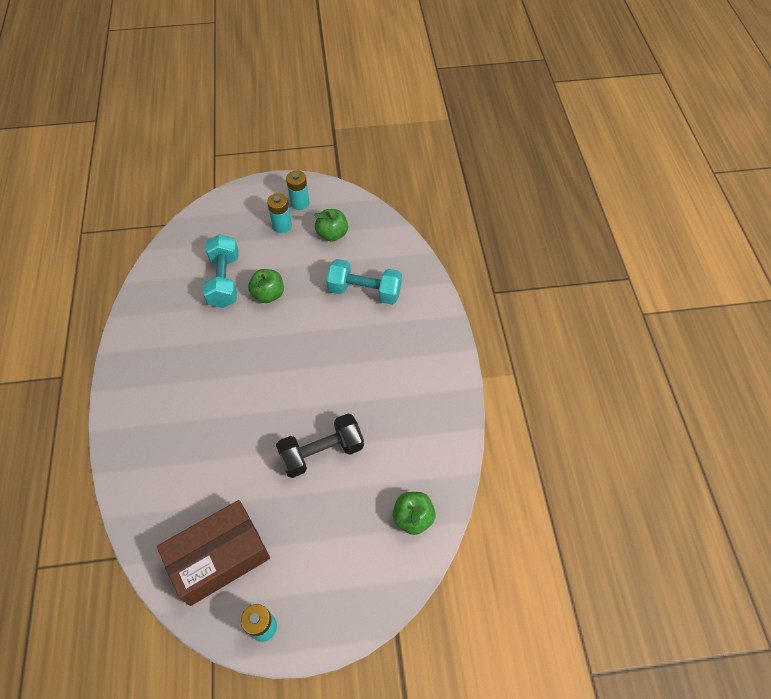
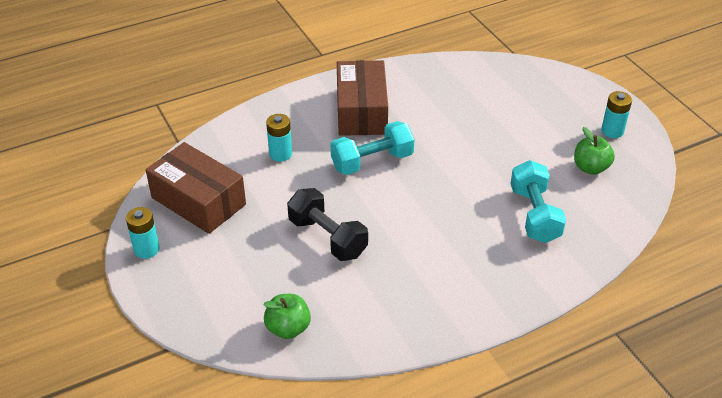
camera: 70 degrees right, 15 degrees down
turquoise dumbbell [202,234,239,308] -> turquoise dumbbell moved to [330,121,415,175]
green apple [248,269,284,303] -> none
turquoise battery [267,193,292,233] -> turquoise battery moved to [266,114,292,162]
none -> brown box [337,60,388,136]

